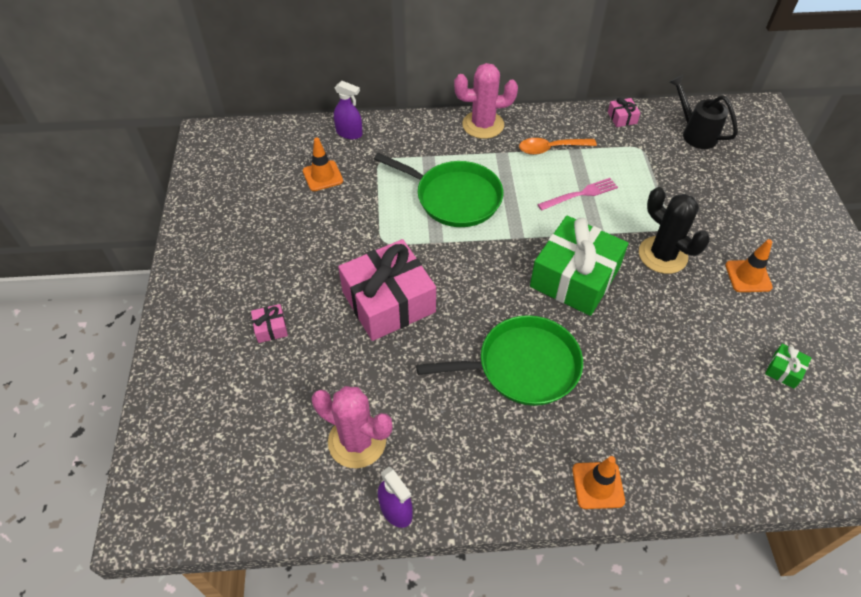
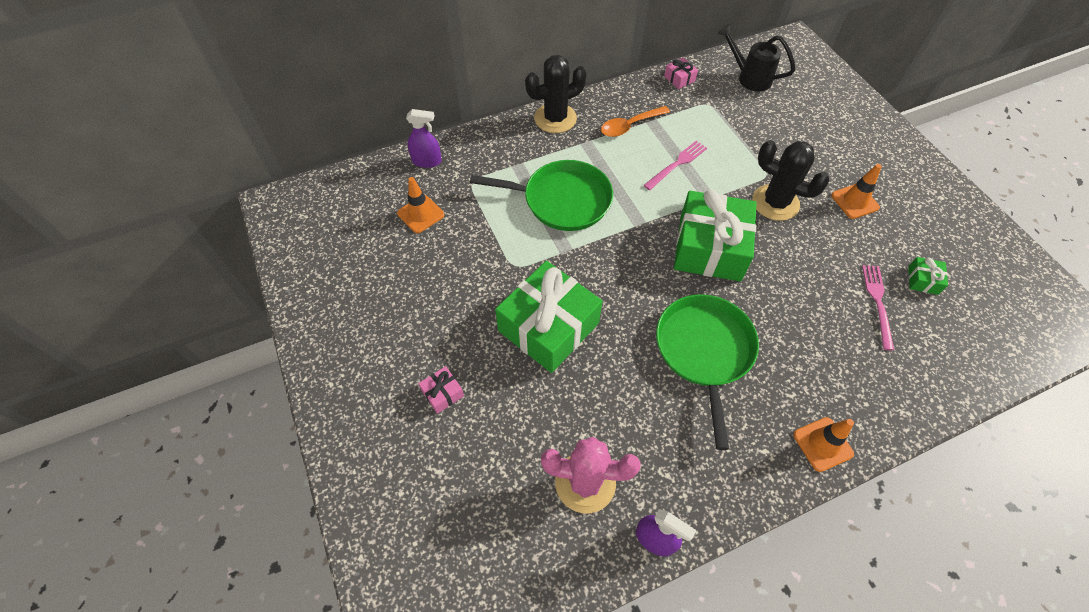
camera: 20 degrees left, 5 degrees up
pink gift [338,239,436,341] -> green gift [495,261,603,373]
green pan [416,315,583,406] -> green pan turned 60 degrees counterclockwise [656,294,759,450]
pink cactus [454,63,518,139] -> black cactus [525,55,587,133]
none -> pink fork [862,265,894,350]

